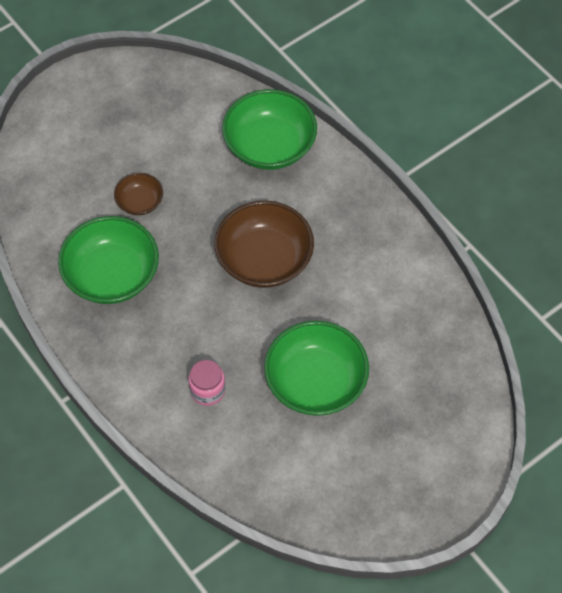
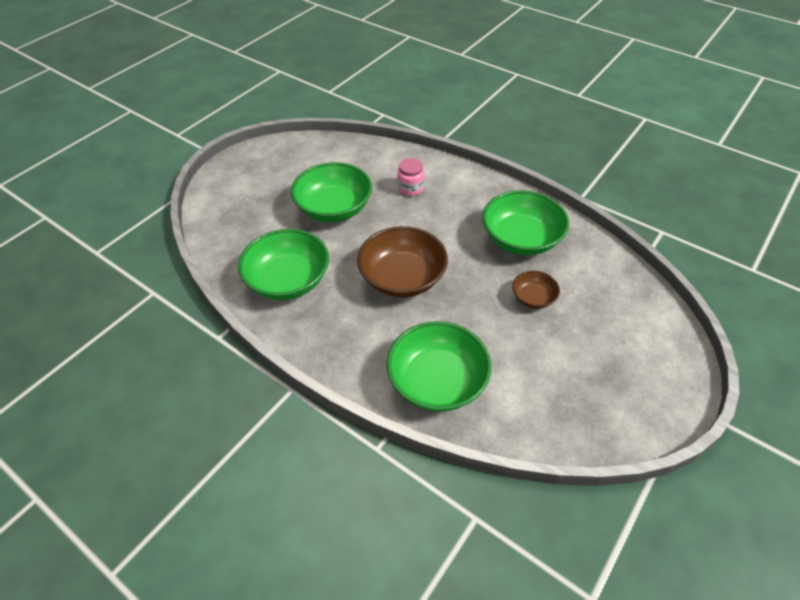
camera: 165 degrees right, 10 degrees down
none -> green bowl [238,229,329,300]

